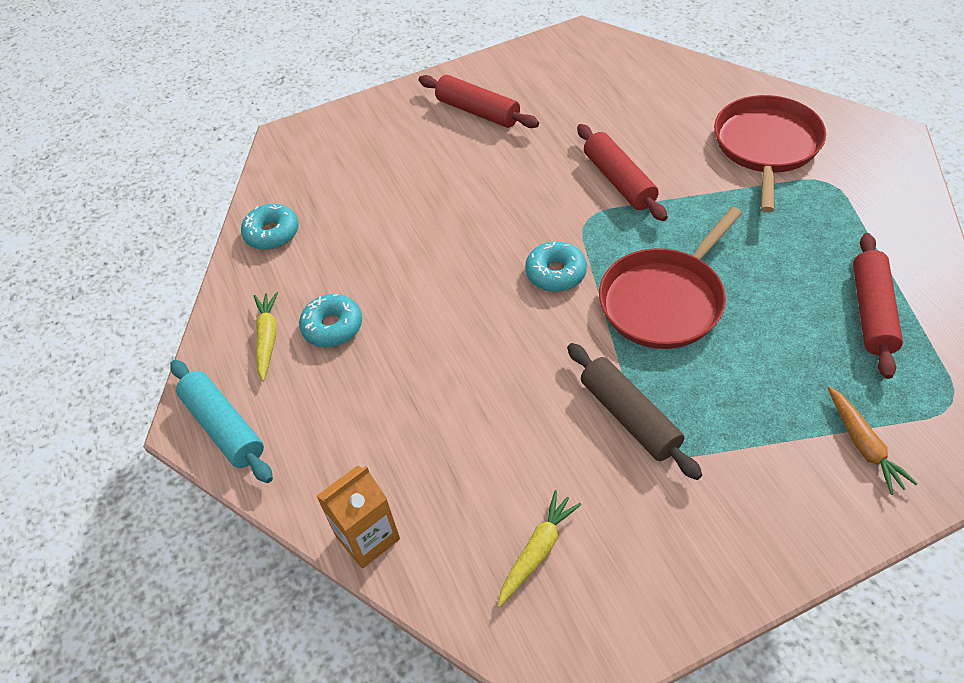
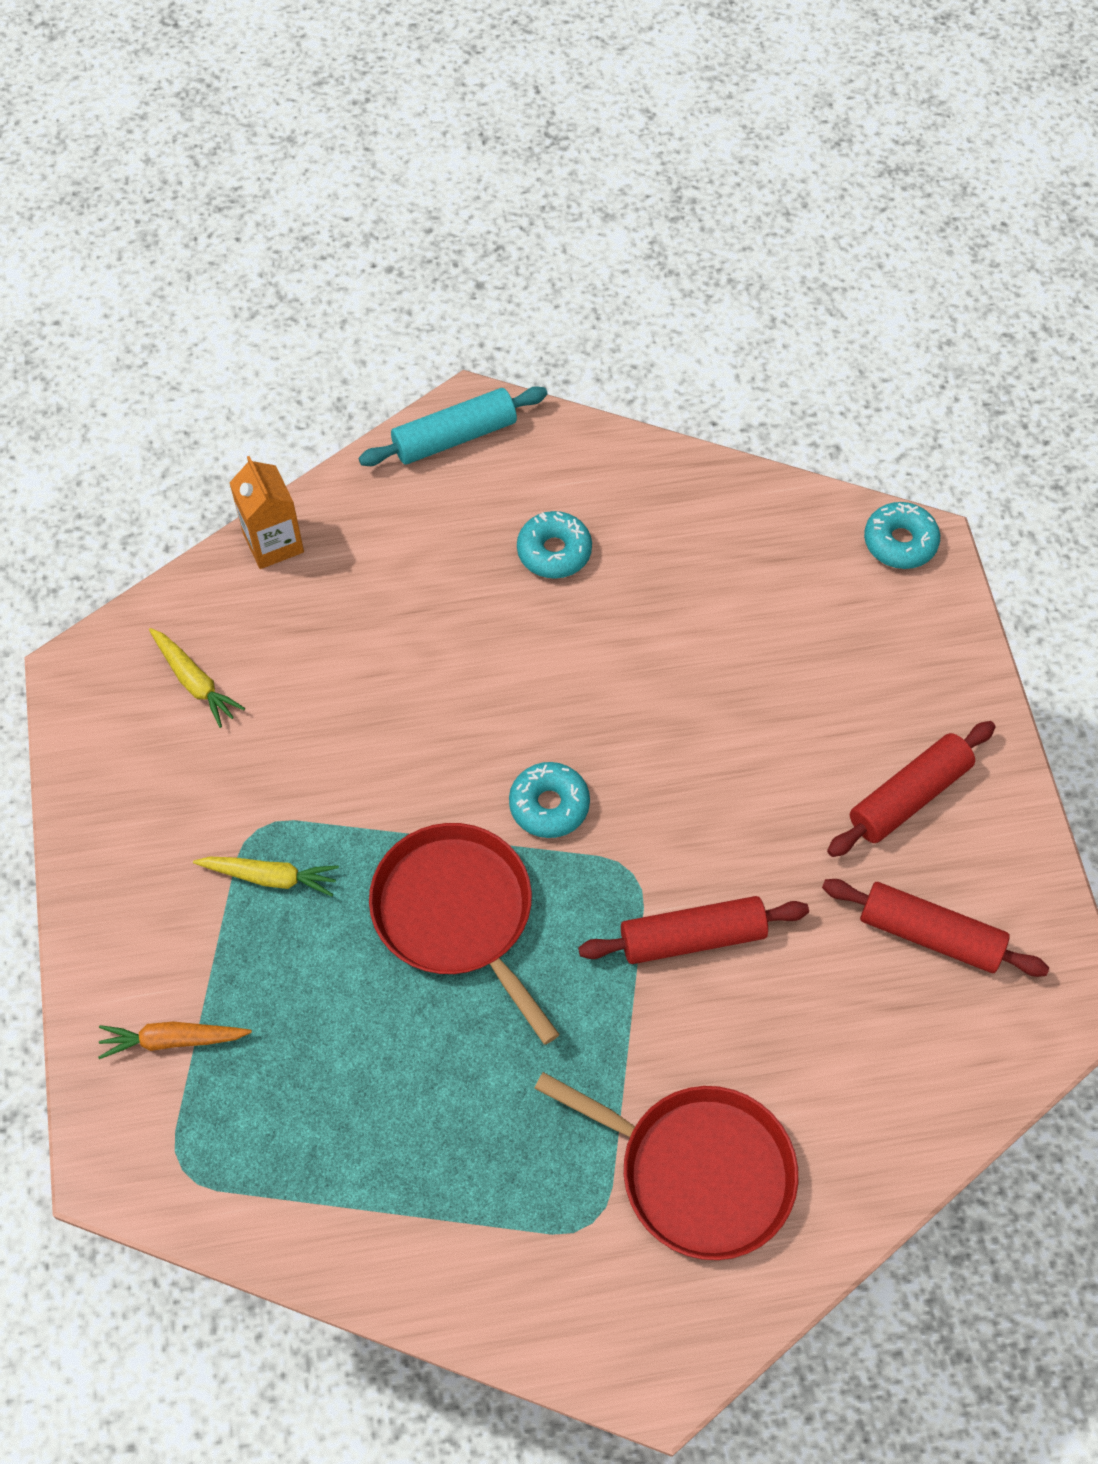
camera: 100 degrees right, 10 degrees up
turquoise donut [241,204,299,250] -> turquoise donut moved to [864,502,940,569]
yellow carrot [254,292,279,381] -> yellow carrot moved to [193,857,339,896]
brown rolling pin [567,343,702,480] -> none
red rolling pin [853,233,903,379] -> red rolling pin moved to [822,879,1049,977]

